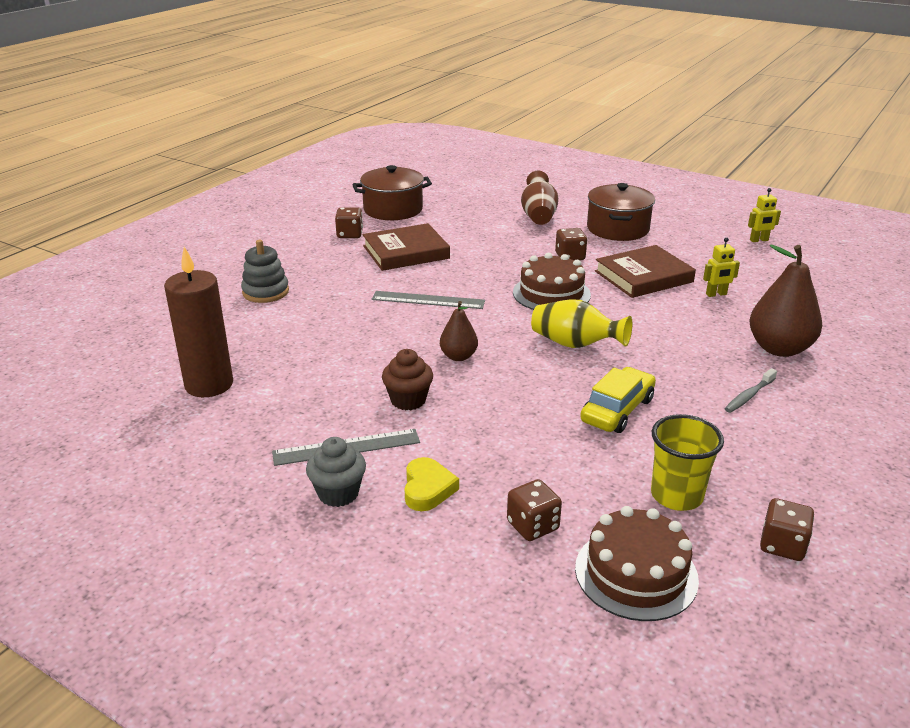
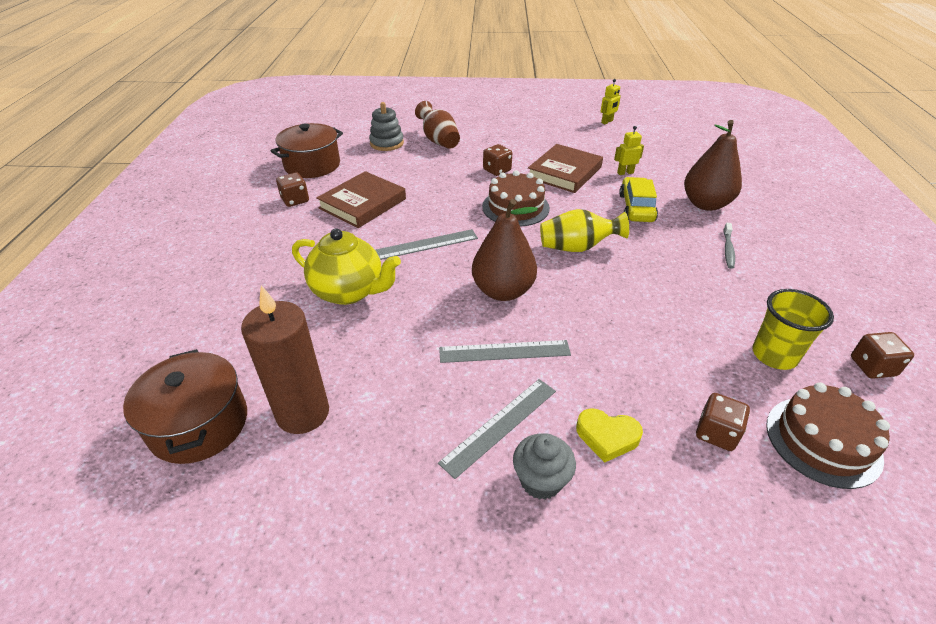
camera: 30 degrees left, 10 degrees up
grey stacking toy [241,240,289,303] -> grey stacking toy moved to [369,102,404,151]
brown cupcake [382,349,433,410] -> grey ruler [439,340,571,363]
yellow heart [404,457,459,511] -> yellow heart turned 135 degrees clockwise [576,409,643,463]
brown pear [440,301,478,361] -> brown pear [472,199,538,301], size x1.79
yellow car [580,367,656,433] -> yellow car moved to [619,177,658,222]
brown pot [587,183,655,241] -> brown pot moved to [123,349,247,464]
yellow robot [703,237,740,297] -> yellow robot turned 150 degrees counterclockwise [614,126,644,175]
none -> yellow teapot [292,228,401,305]

